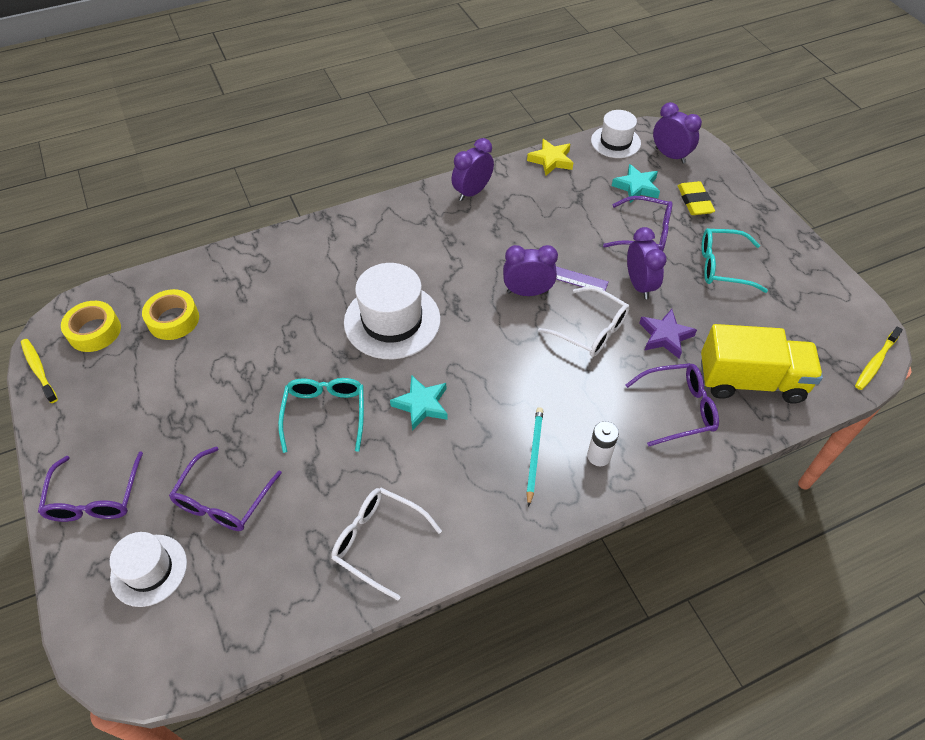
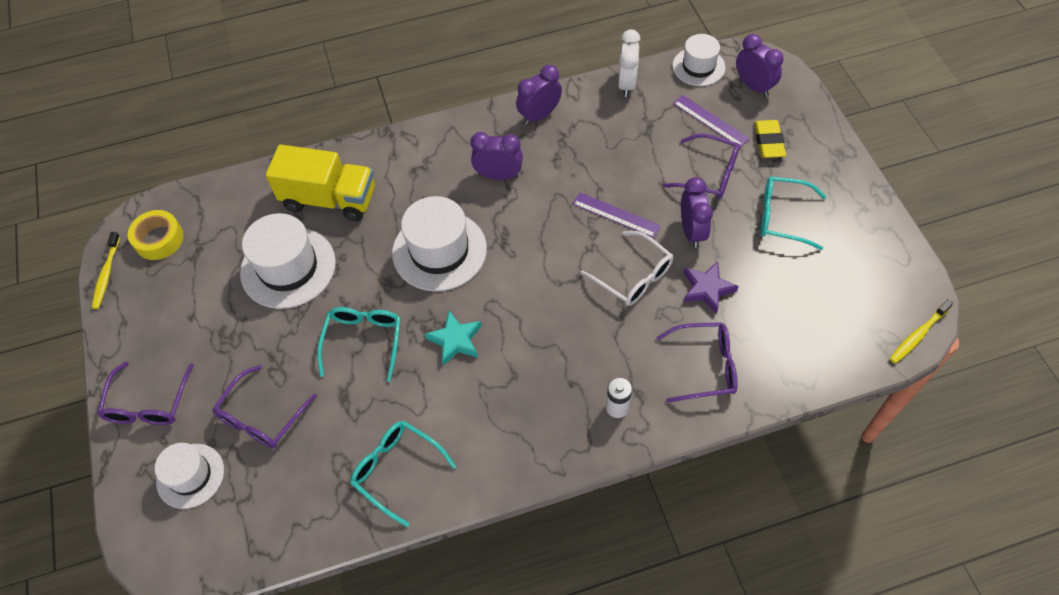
camera: 10 degrees right, 5 degrees up
yellow toothbrush [21,339,58,403] -> yellow toothbrush turned 150 degrees counterclockwise [92,232,120,309]
yellow tape [142,289,199,340] -> none
white glasses [331,488,442,600] -> turquoise glasses [350,421,456,527]
purple clock [503,245,558,296] -> purple clock moved to [471,132,523,180]
turquoise pencil [526,407,543,507] -> none
yellow star [527,139,573,176] -> white clock [618,29,640,97]
turquoise star [612,164,660,203] -> purple ruler [673,95,750,147]
yellow truck [701,324,823,404] -> yellow truck moved to [266,144,375,221]
none -> white hat [240,213,336,309]

